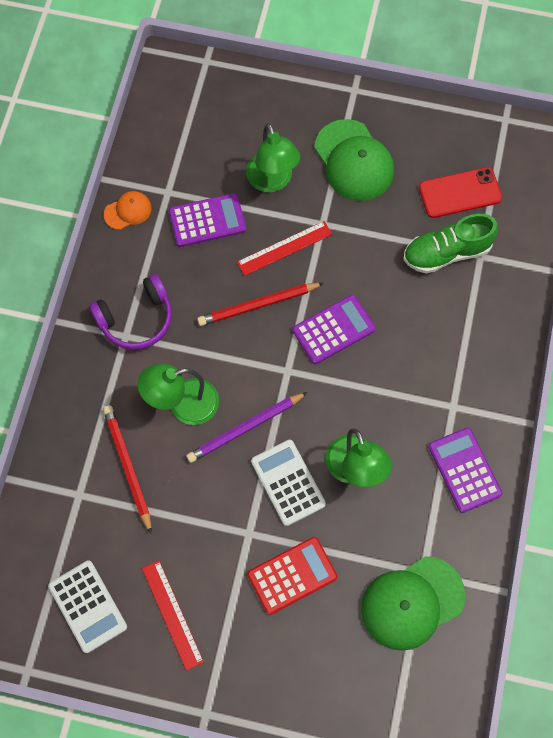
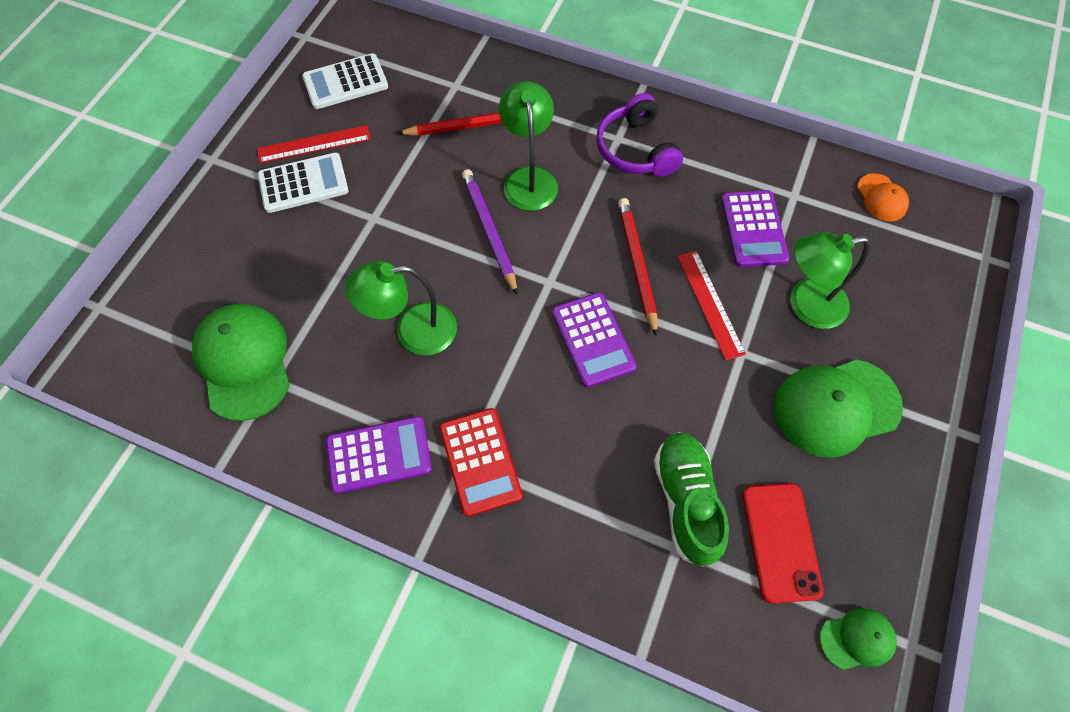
camera: 100 degrees right, 5 degrees down
orange cap [104,191,152,230] -> orange cap moved to [857,173,909,221]
red calculator [247,537,337,615] -> red calculator moved to [439,408,522,517]
white calculator [251,440,326,526] -> white calculator moved to [258,153,349,213]
none -> green cap [820,608,897,670]

